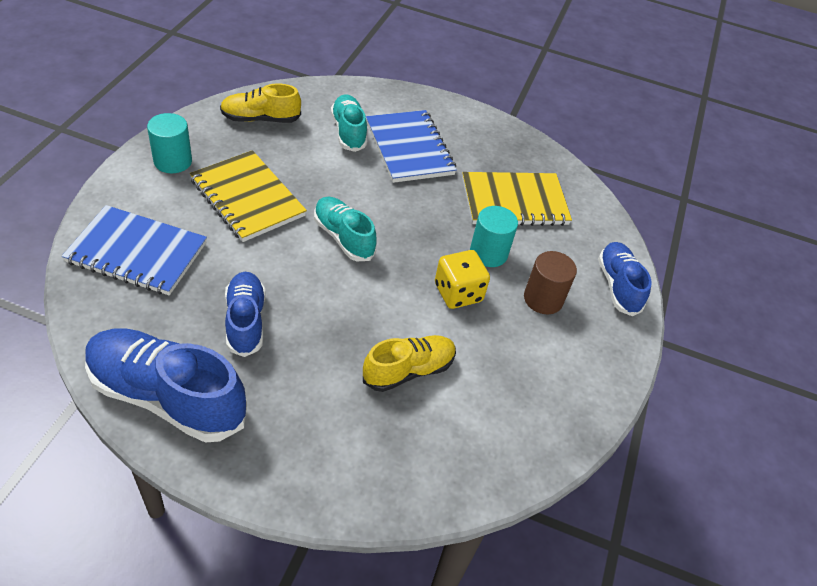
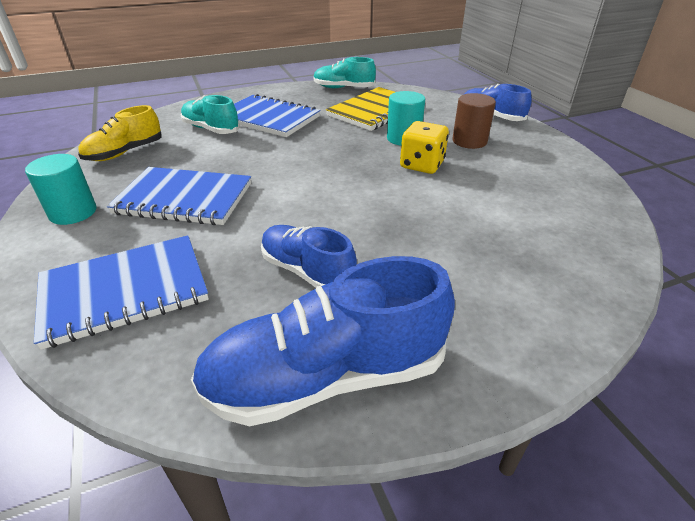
camera: 35 degrees left, 10 degrees down
yellow notebook [190,150,307,242] -> blue notebook [107,167,251,225]
turquoise shoe [314,197,377,261] -> turquoise shoe moved to [313,57,376,88]
yellow shoe [363,335,456,392] -> none

